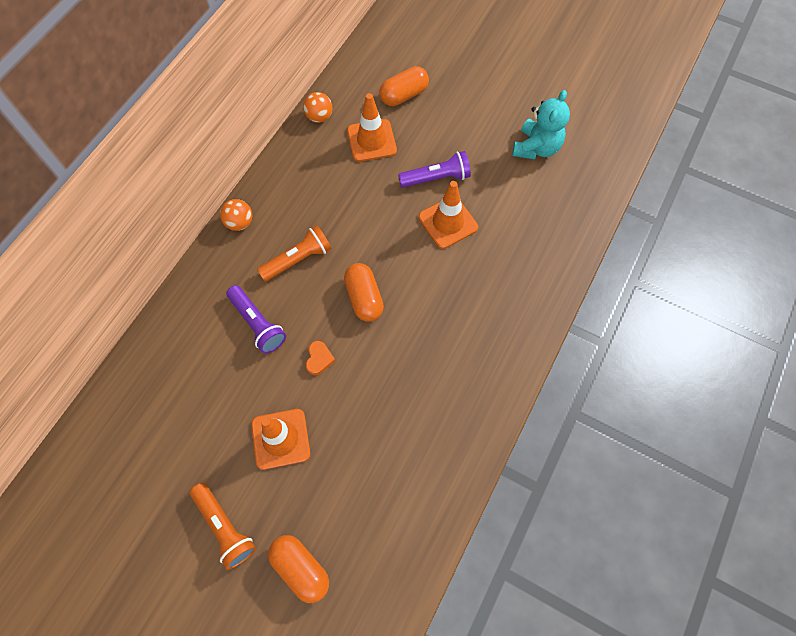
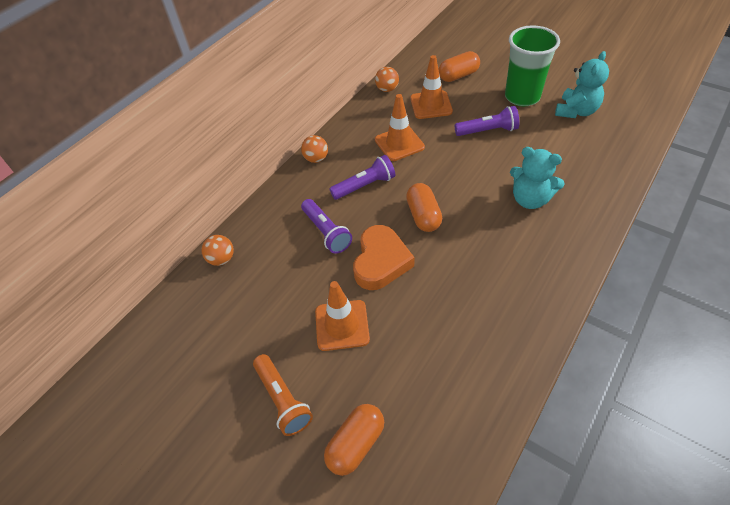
camera: 10 degrees right, 15 degrees down
orange flashlight [257,225,331,281] -> purple flashlight [329,155,395,200]
orange capsule [268,535,329,603] -> orange capsule turned 75 degrees clockwise [324,404,384,476]
orange heart [306,341,335,375] -> orange heart [353,225,415,290], size x2.21
orange traffic cone [419,181,478,249] -> orange traffic cone moved to [375,94,425,161]
none -> orange ball [201,235,234,266]
none -> green cup [505,25,560,106]
none -> turquoise teddy bear [510,147,565,209]

